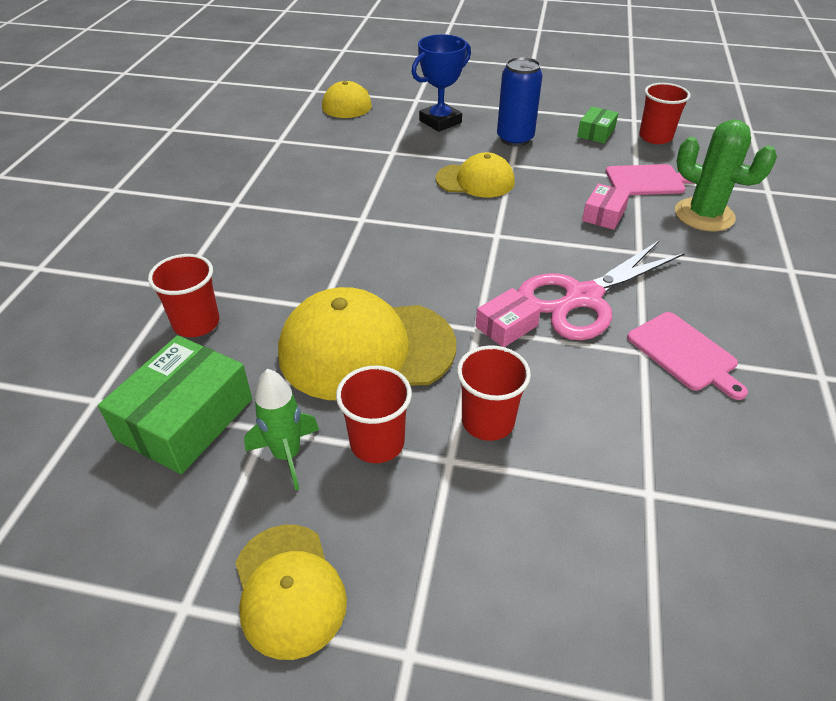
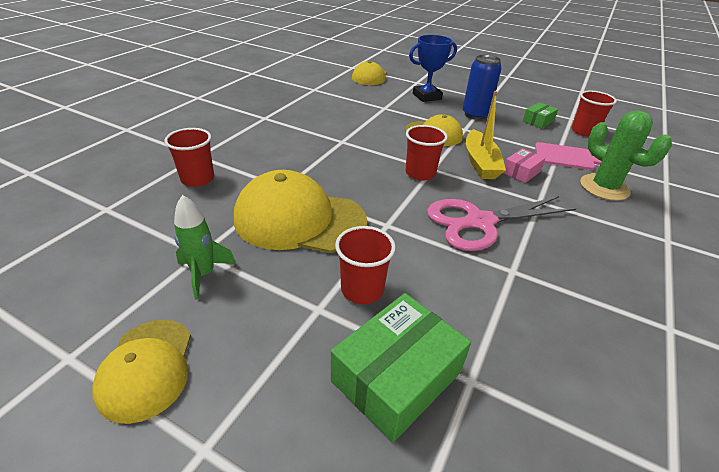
camera: 15 degrees right, 5 degrees down
green box [98,335,252,474] -> green box moved to [331,293,471,442]
red cup [336,366,412,463] -> red cup moved to [406,125,448,181]
pink box [476,288,541,347] -> none
pink cutting board [627,312,748,400] -> none
none -> yellow boat [466,91,506,179]

